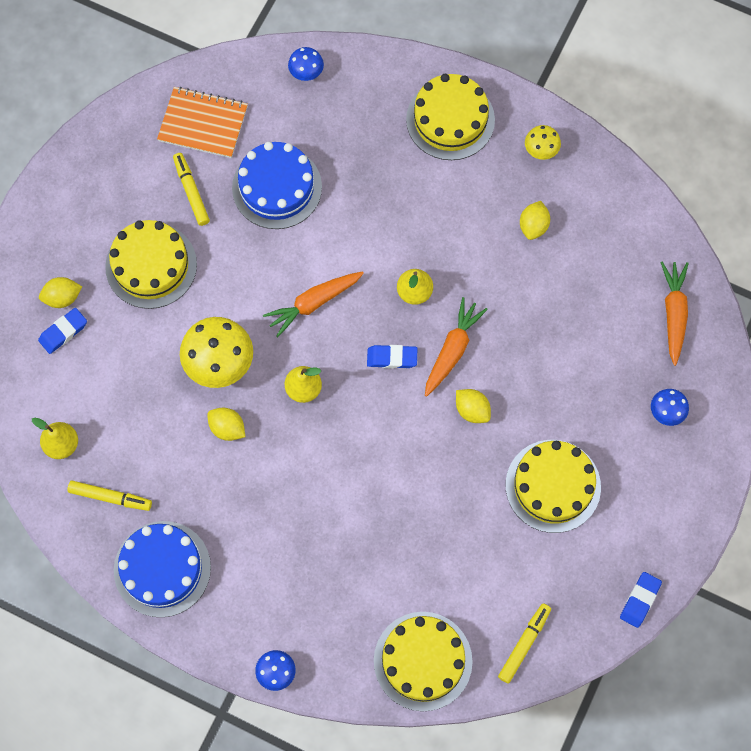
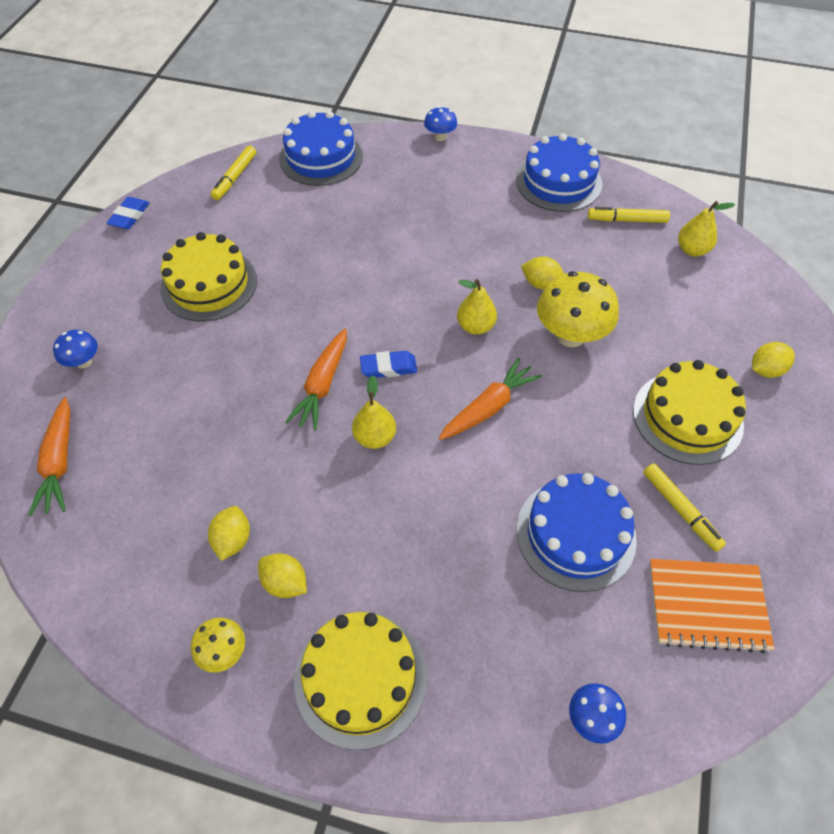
camera: 170 degrees right, 15 degrees down
blue eraser [38,308,87,354] -> none
yellow cake [374,612,473,711] -> blue cake [279,111,363,186]
yellow lemon [456,389,491,423] -> yellow lemon moved to [258,553,307,598]

